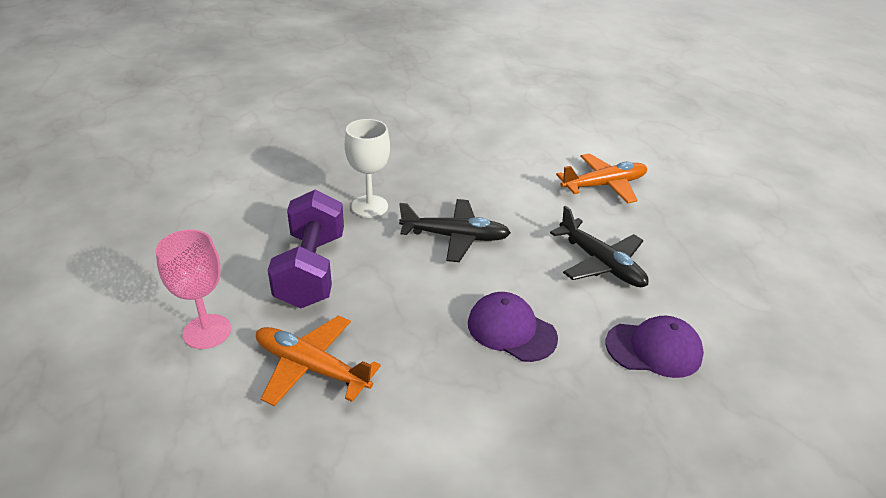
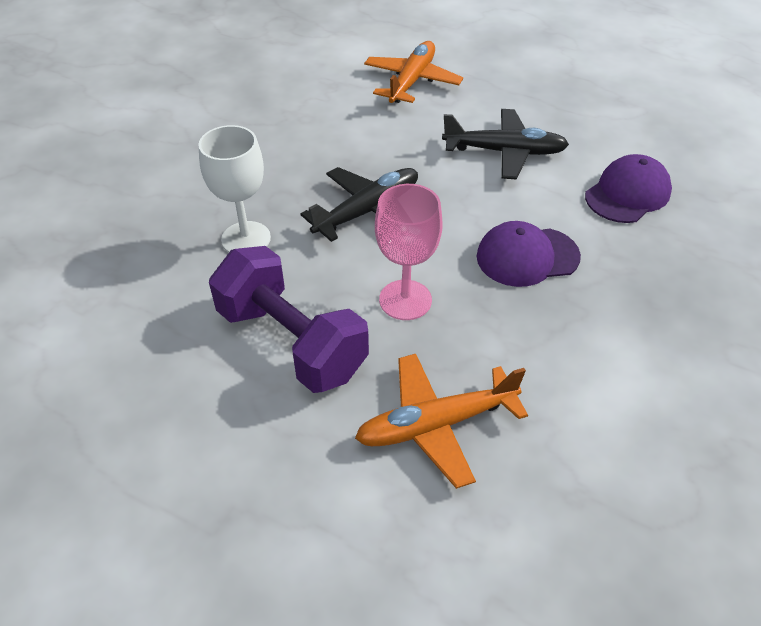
camera: 45 degrees left, 10 degrees up
pink goblet [156,230,231,349] -> pink goblet moved to [375,184,443,320]

